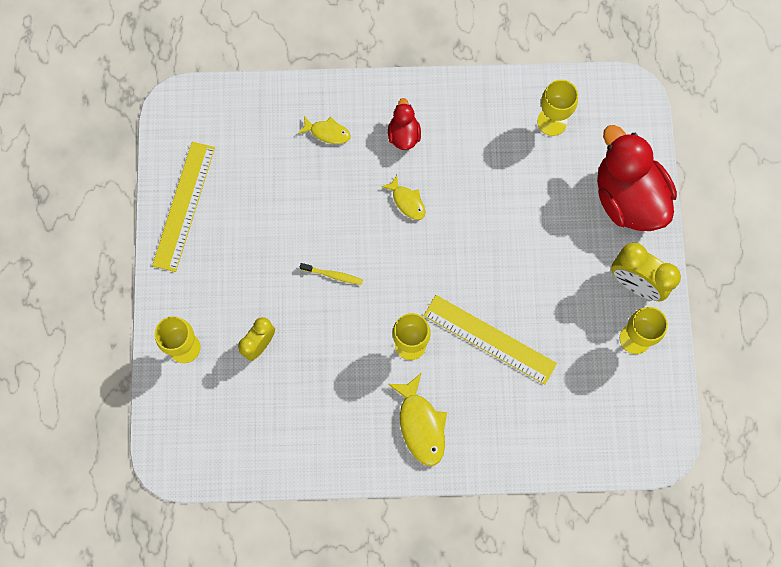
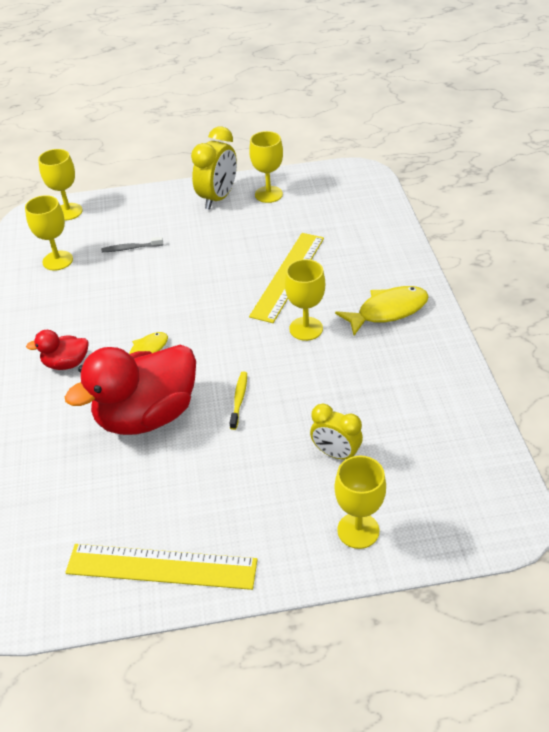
camera: 95 degrees left, 30 degrees down
yellow fish [298,116,351,144] -> none
red duck [597,125,677,231] -> red duck moved to [65,345,196,435]
none -> yellow goblet [38,149,83,220]
none -> grey toothbrush [101,237,163,252]

